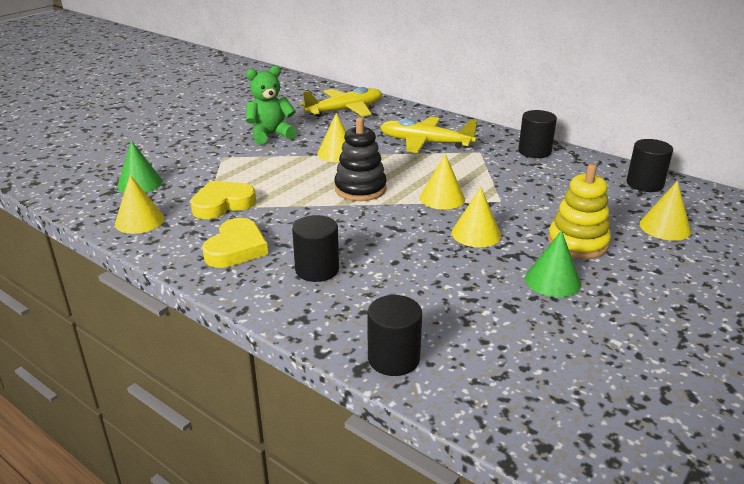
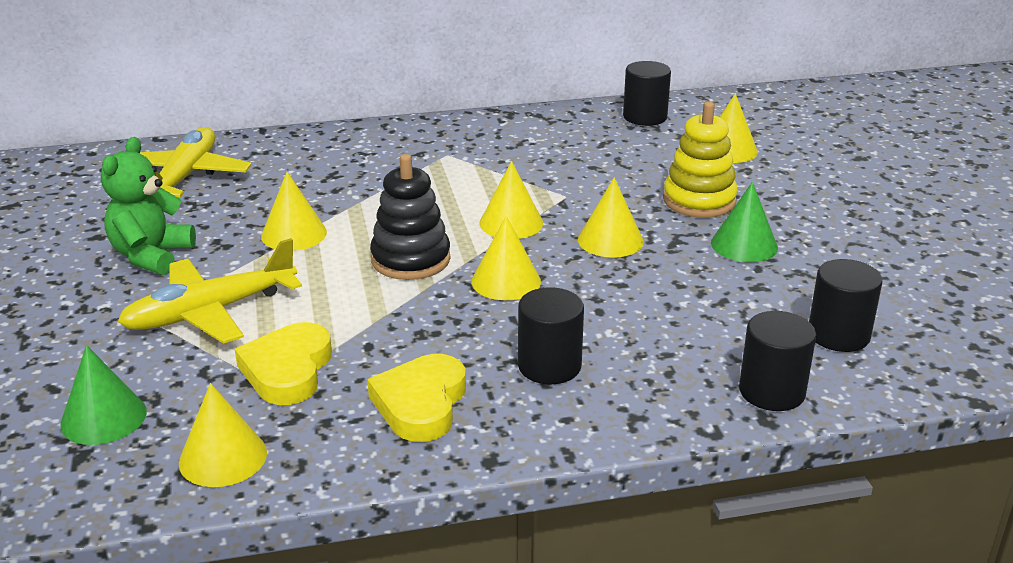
camera: 50 degrees left, 0 degrees up
yellow heart [202,218,268,268] -> yellow heart turned 135 degrees counterclockwise [367,354,466,442]
yellow plane [380,117,478,153] -> yellow plane moved to [118,238,302,344]
black cylinder [518,110,557,158] -> black cylinder moved to [809,259,882,352]
none -> yellow cone [471,216,541,300]

